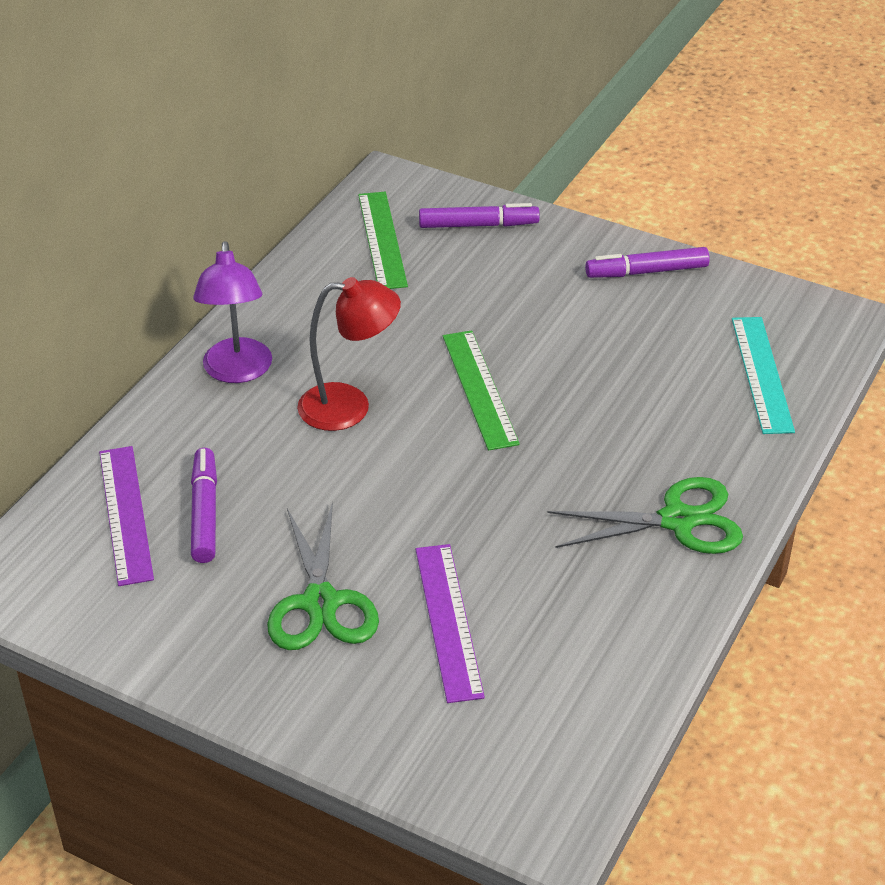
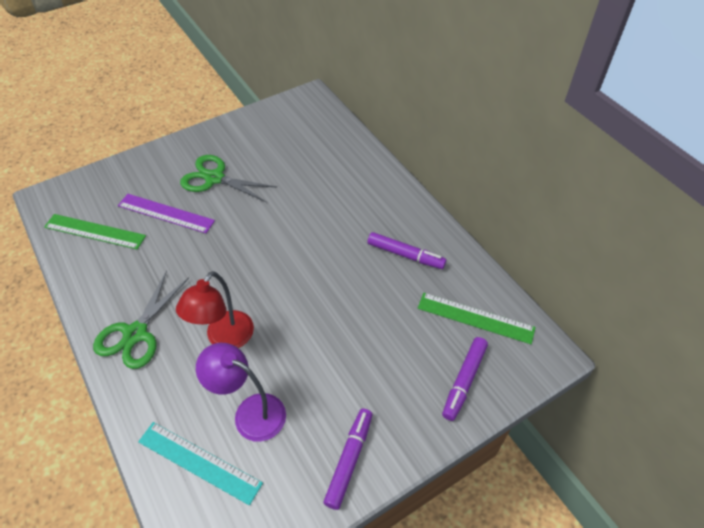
camera: 120 degrees right, 10 degrees up
purple ruler [99,446,154,586] -> none
purple marker [191,448,217,563] -> purple marker moved to [368,232,446,269]
purple lamp [193,241,272,383] -> purple lamp moved to [196,343,286,442]
red lamp [297,277,401,431] -> red lamp moved to [176,271,254,348]
green ruler [443,330,520,451] -> green ruler moved to [44,214,146,249]

